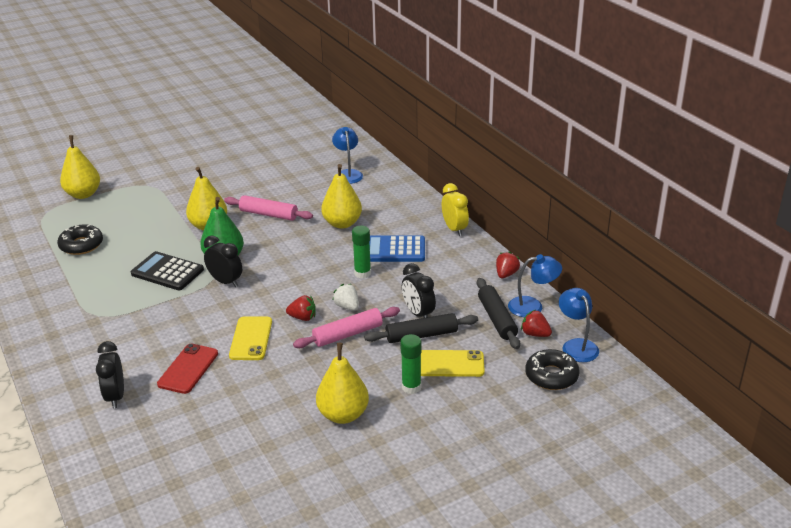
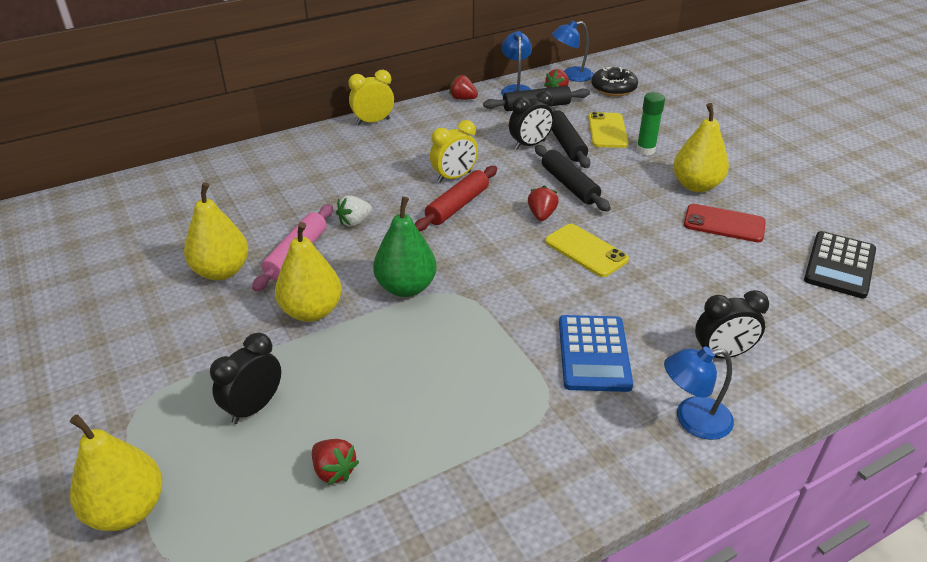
camera: 90 degrees left, 5 degrees up
black donut [57,224,103,255] -> red strawberry [312,439,359,485]
black calculator [131,251,204,290] -> black calculator moved to [804,231,876,299]
red phone [157,344,218,394] -> red phone moved to [684,204,766,242]
black clock [204,236,242,287] -> black clock moved to [210,333,281,424]
yellow phone [229,316,272,360] -> yellow phone turned 45 degrees clockwise [545,224,629,277]
pink rolling pin [293,307,400,348] -> black rolling pin [535,145,611,211]
yellow pear [321,164,362,229] -> yellow pear moved to [184,182,248,280]
blue lamp [332,127,363,184] -> blue lamp moved to [664,347,734,440]
white strawberry [332,284,359,311] -> white strawberry moved to [336,195,372,227]
green glue stick [352,226,371,278] -> yellow clock [430,120,478,183]
blue calculator [370,235,425,262] -> blue calculator moved to [559,315,633,392]
none -> red rolling pin [415,166,497,231]

